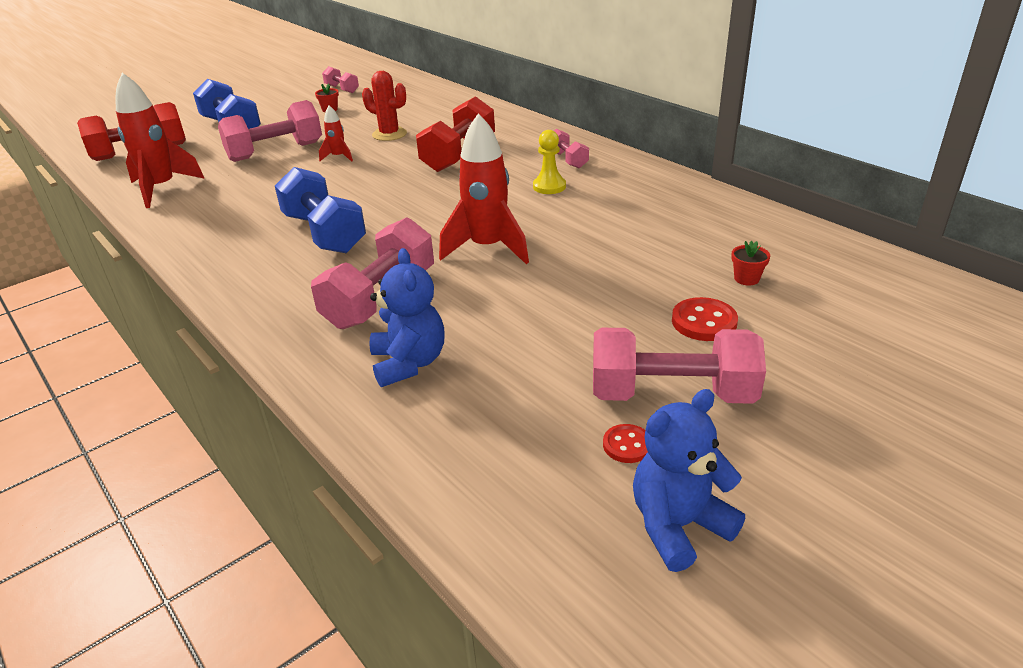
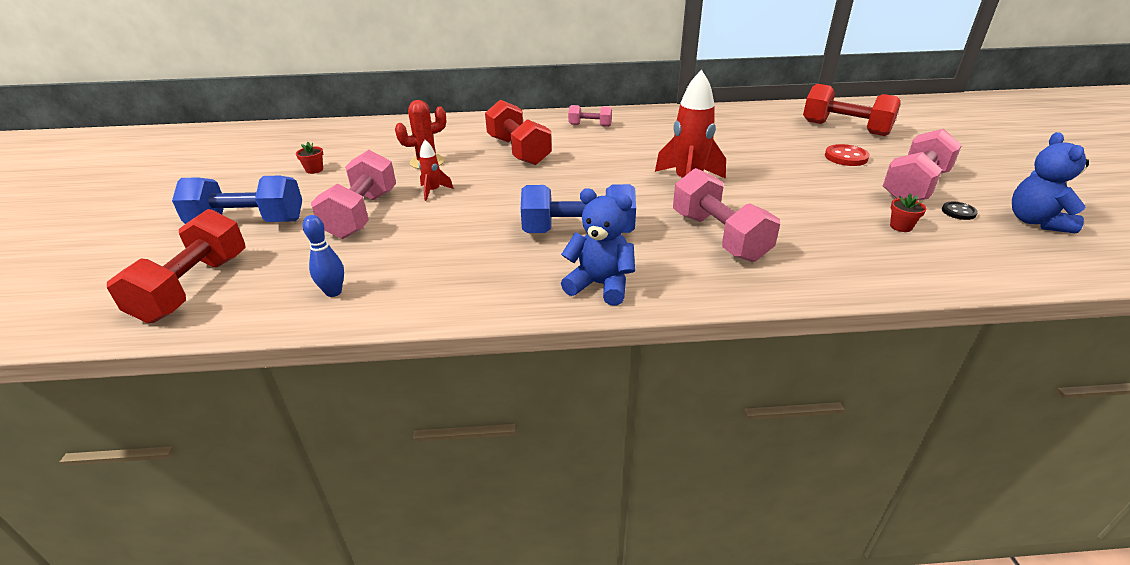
camera: 55 degrees left, 0 degrees up
red rocket [116,73,205,208] -> blue bowling pin [303,215,344,297]
pink dumbbell [322,66,359,93] -> none
blue teddy bear [369,248,445,387] -> blue teddy bear moved to [561,188,635,306]
yellow pawn [533,130,566,194] -> none
red button [603,424,648,463] -> black button [942,202,978,220]
red flower pot [731,241,770,286] -> red flower pot moved to [890,194,927,232]
none -> red dumbbell [803,84,901,136]

